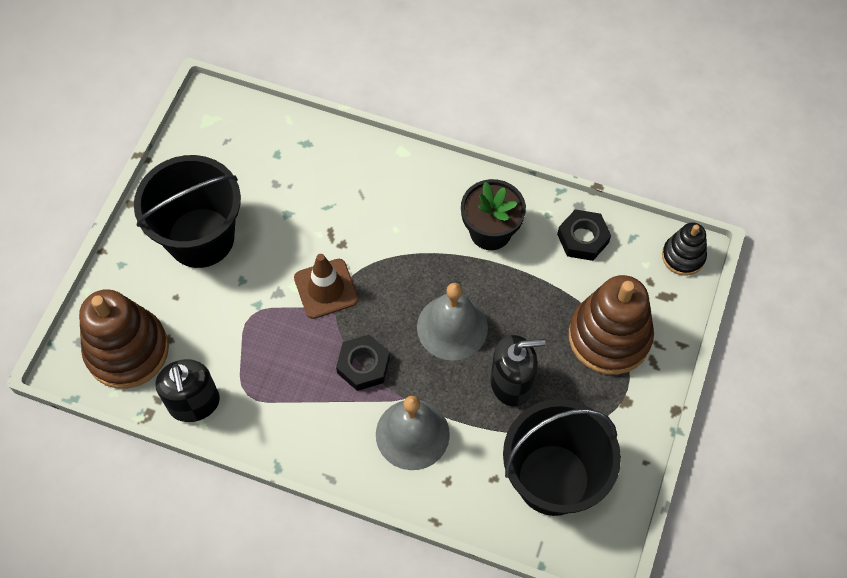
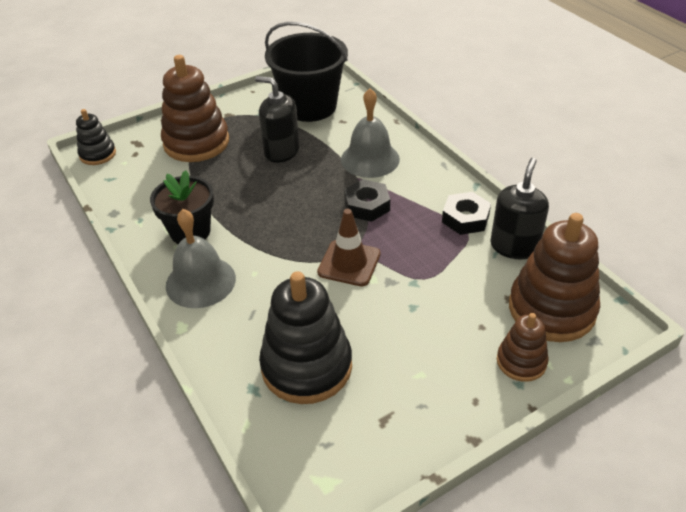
camera: 140 degrees left, 20 degrees down
black bucket [134,155,241,268] -> none
grey bell [417,283,488,361] -> grey bell moved to [166,209,236,308]
black nut [557,209,611,261] -> black nut moved to [442,192,491,235]
none -> black stacking toy [259,271,352,404]
none -> brown stacking toy [497,313,549,382]

